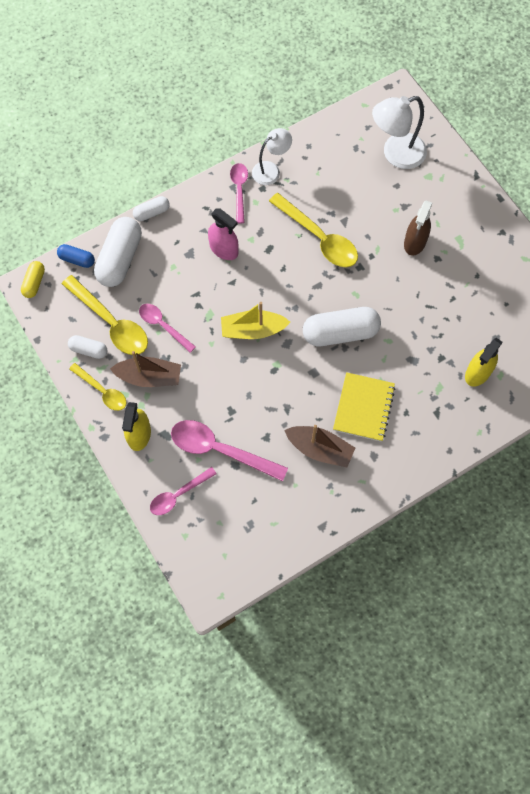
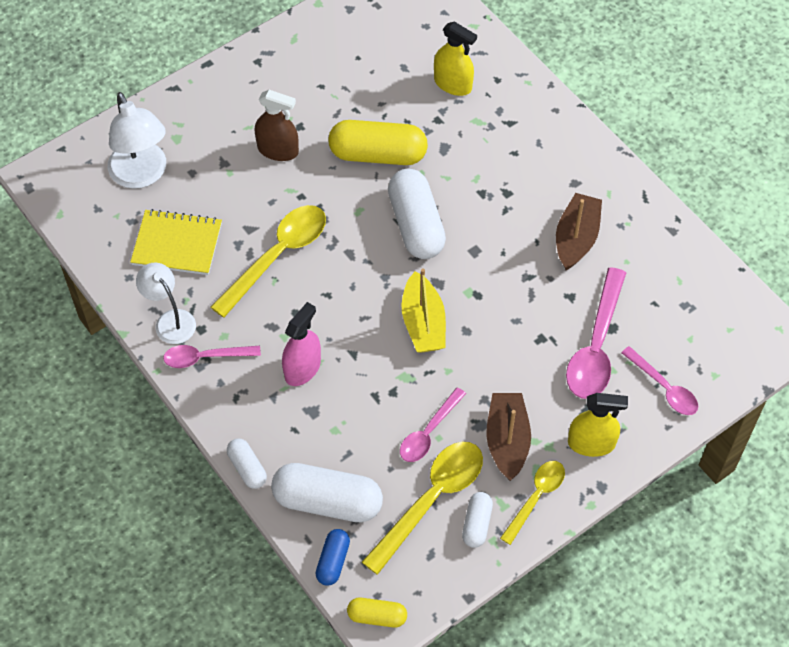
camera: 95 degrees left, 10 degrees down
yellow notebook [333,372,396,442] -> yellow notebook moved to [130,209,222,275]
none -> yellow capsule [328,120,428,165]

